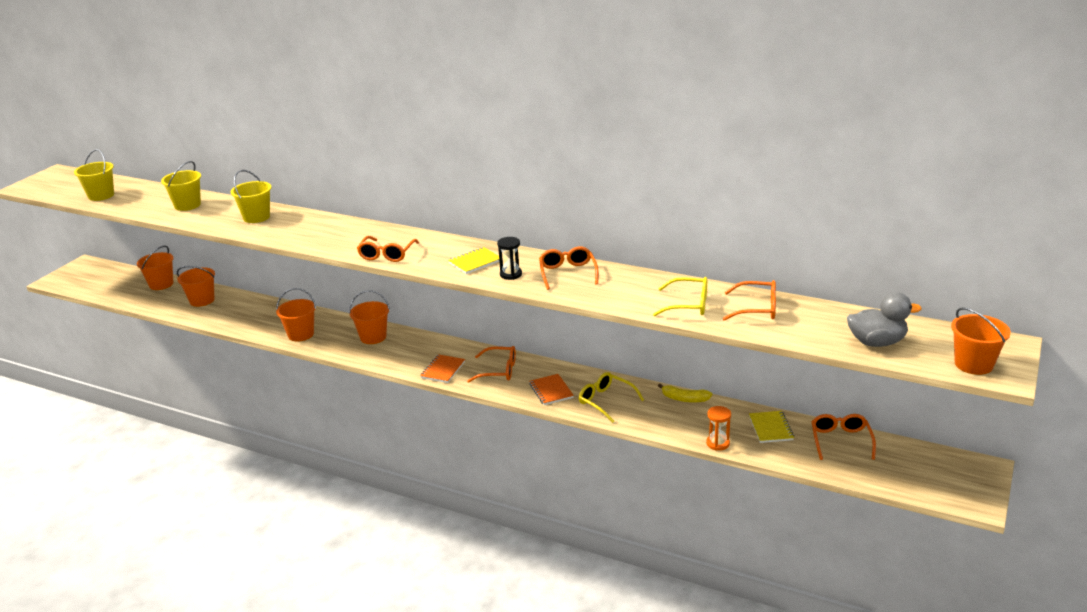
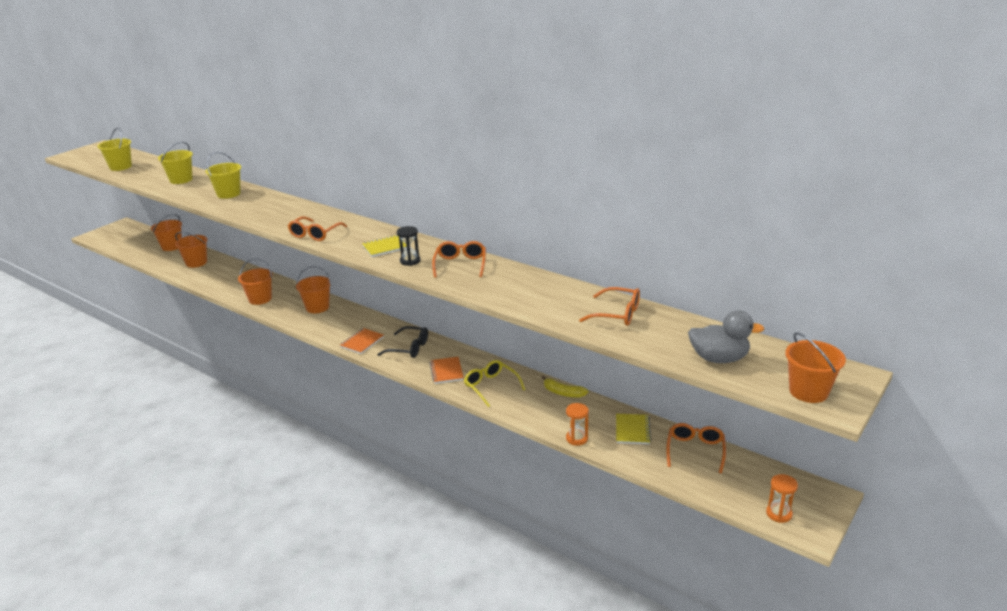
camera: 10 degrees right, 0 degrees up
orange glasses [467,346,516,383] -> black glasses [378,326,428,358]
yellow glasses [653,277,707,316] -> none
none -> orange hourglass [766,474,798,523]

